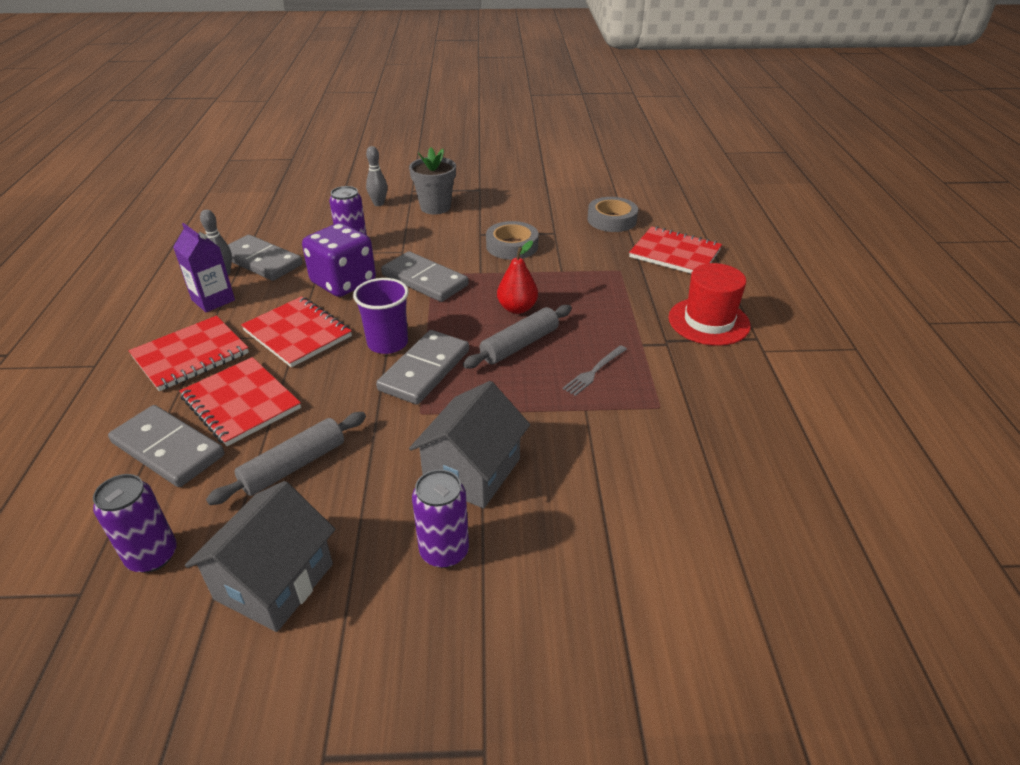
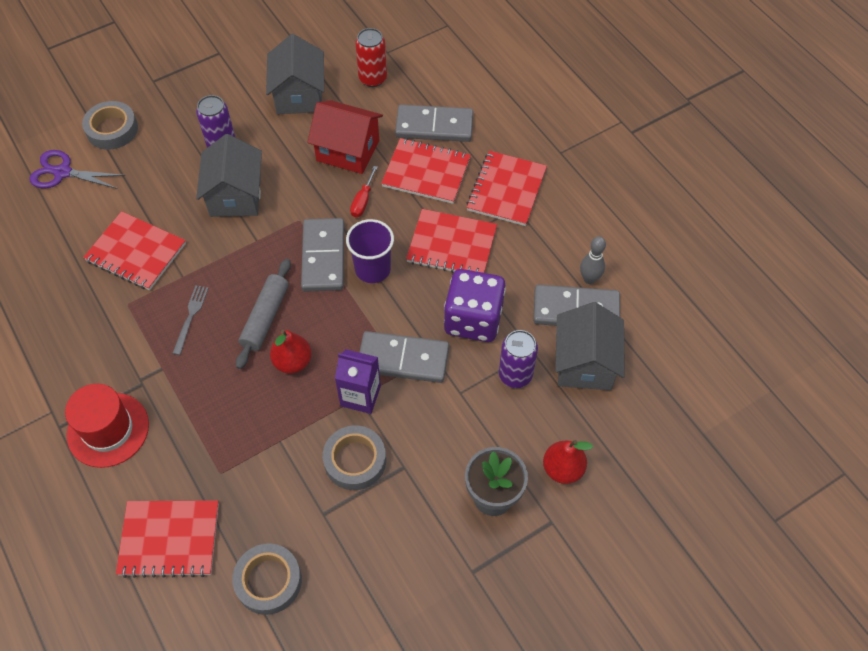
camera: 150 degrees right, 20 degrees up
purple can [93,474,177,573] -> red can [355,28,387,87]
purple carton [173,223,235,312] -> purple carton moved to [335,349,381,414]
grey rolling pin [206,412,366,505] -> red house [307,100,383,174]
grey bowling pin [366,146,387,206] -> red pear [543,440,593,484]
none -> purple scissors [30,150,125,189]
none -> grey tape [82,101,138,150]
none -> red notebook [83,211,186,290]
none -> red screwdriver [350,166,378,217]
none -> grey house [555,302,625,390]

